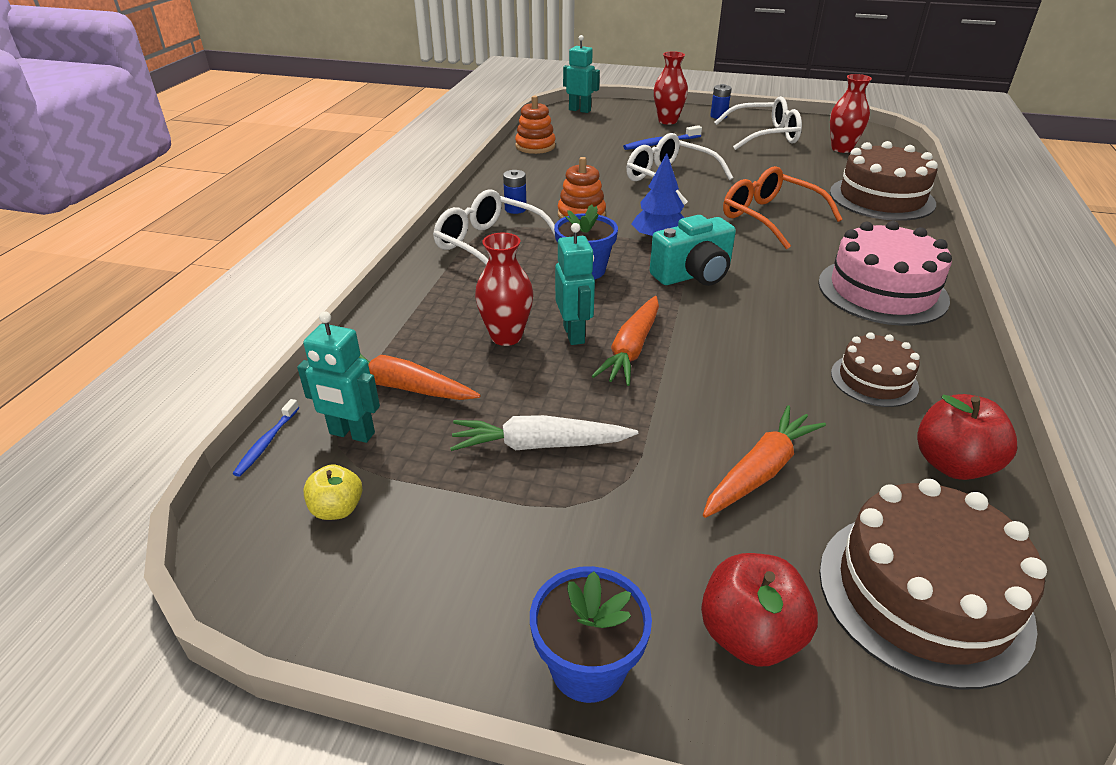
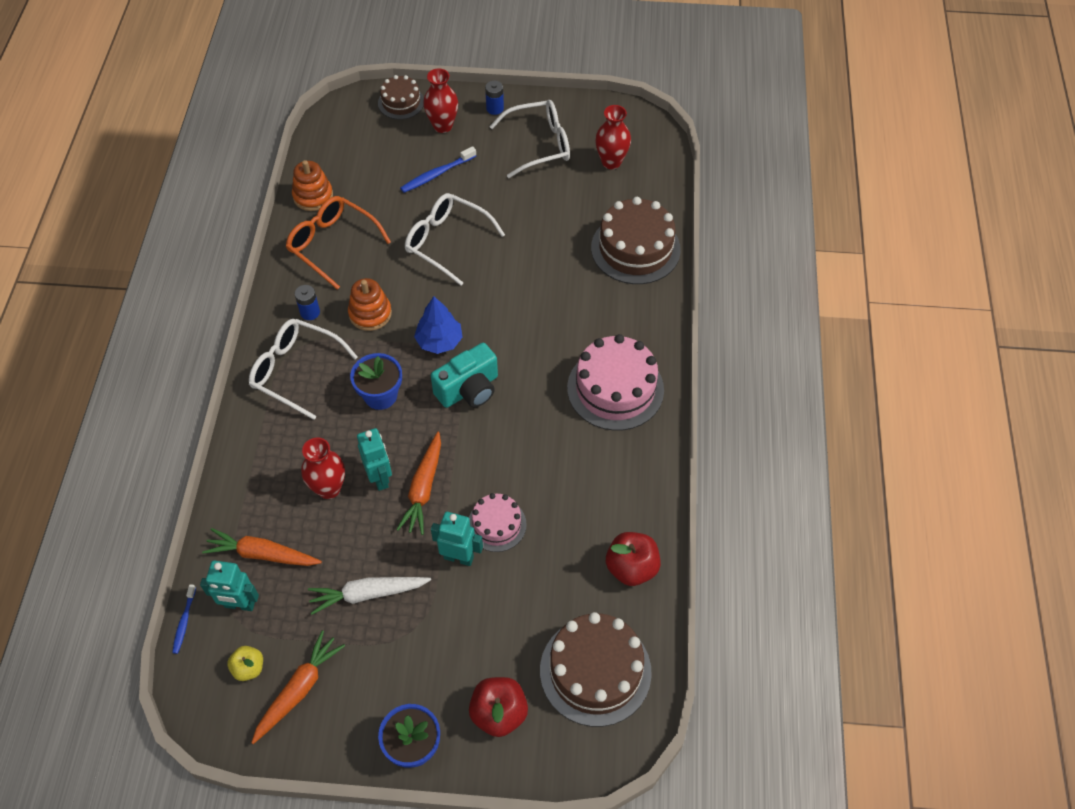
camera: 10 degrees left, 20 degrees up
turquoise robot [563,35,600,113] -> turquoise robot moved to [431,512,483,566]
orange carrot [703,405,826,518] -> orange carrot moved to [251,630,345,744]
orange glasses [723,166,842,249] -> orange glasses moved to [286,196,391,290]
brown cake [831,332,920,407] -> brown cake moved to [378,75,424,119]
none -> pink cake [469,493,527,552]

